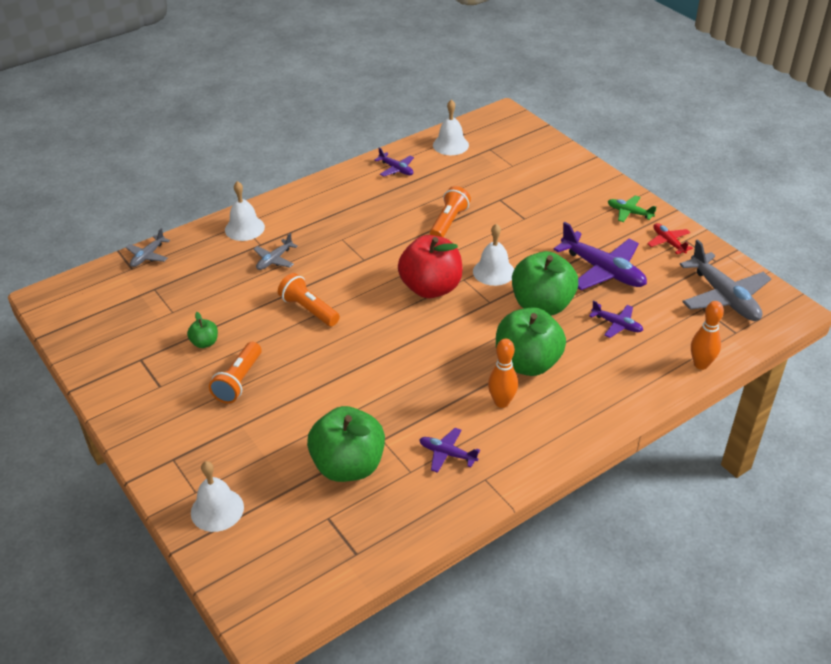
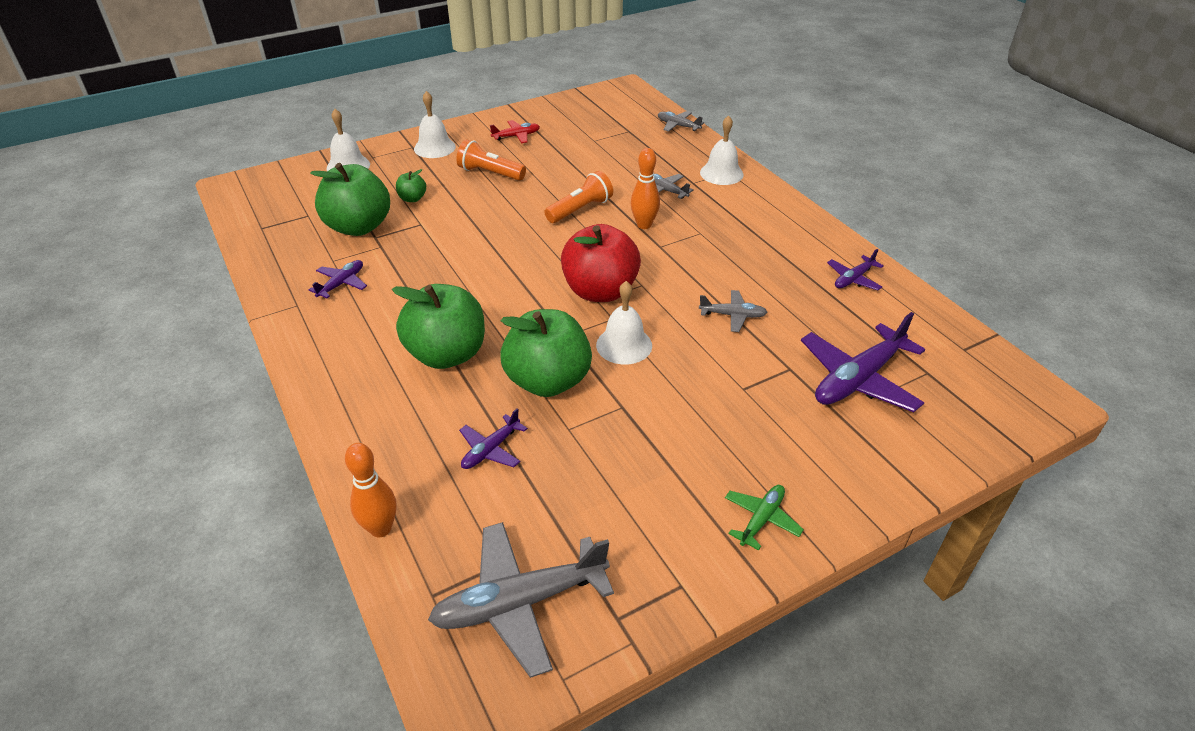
camera: 95 degrees right, 0 degrees up
green apple [187,312,218,348] -> green apple moved to [396,169,426,202]
orange flashlight [430,186,471,237] -> grey plane [699,290,767,332]
white bell [433,99,469,155] -> white bell moved to [414,91,456,158]
orange bowling pin [488,339,518,408] -> orange bowling pin moved to [630,148,660,229]
purple plane [554,222,647,290] -> purple plane moved to [801,312,925,412]
red plane [647,223,693,254] -> red plane moved to [490,120,540,143]

